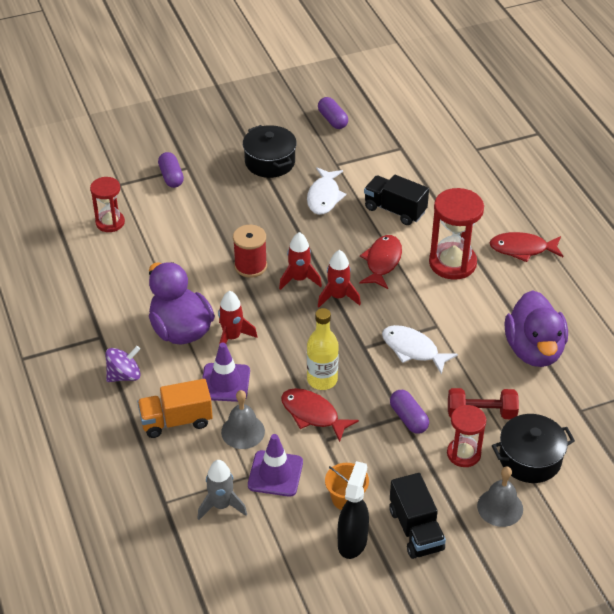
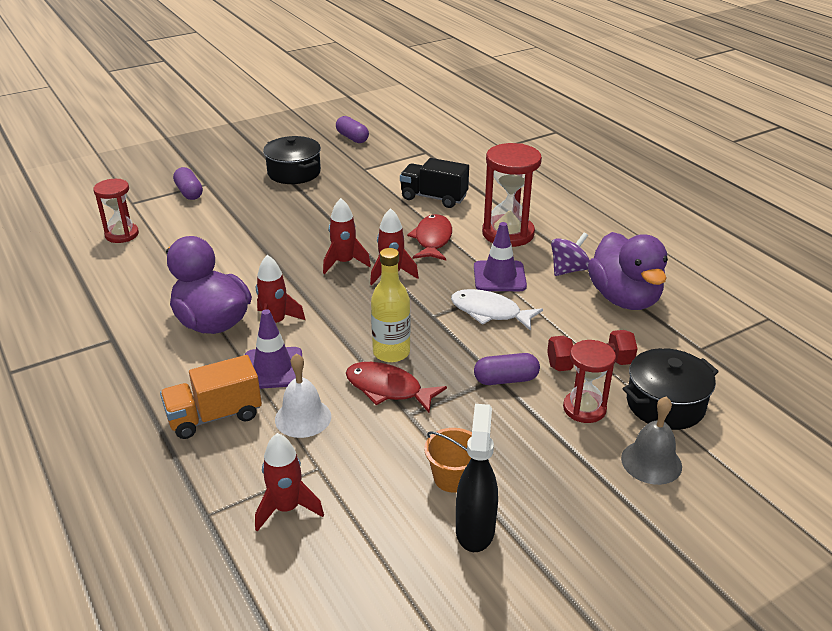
camera: 10 degrees left, 10 degrees down
purple spinning top [106,346,141,382] -> purple spinning top moved to [551,233,590,276]
grey rocket [197,460,247,520] -> red rocket [255,433,324,531]
grey bell [221,390,265,449] -> white bell [275,353,331,438]
red spool [233,225,267,278] -> none
purple traffic cone [248,434,303,497] -> purple traffic cone moved to [474,222,527,291]
white fish [307,167,347,215] -> none
black truck [389,473,446,559] -> none
purple capsule [390,390,429,434] -> purple capsule turned 60 degrees counterclockwise [474,353,540,385]
red fish [490,232,563,262] -> none

